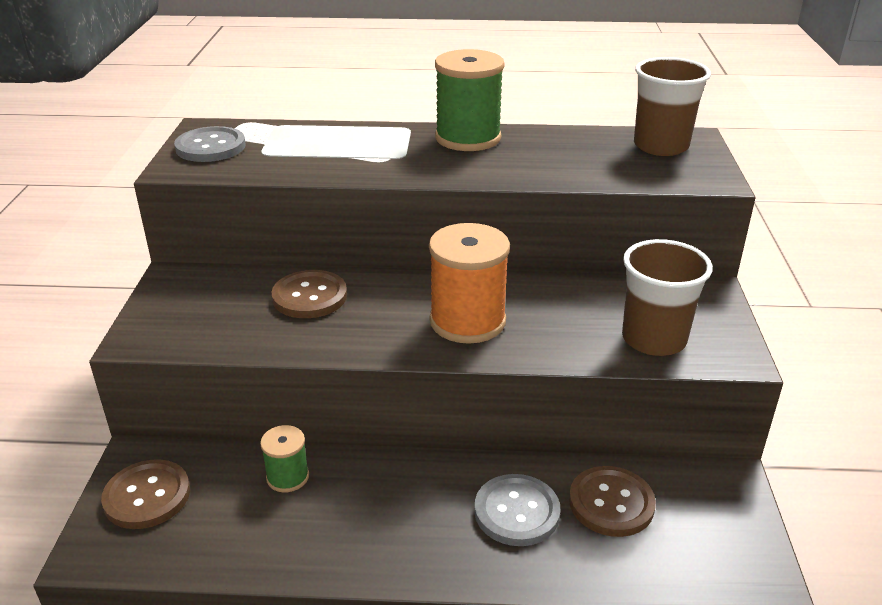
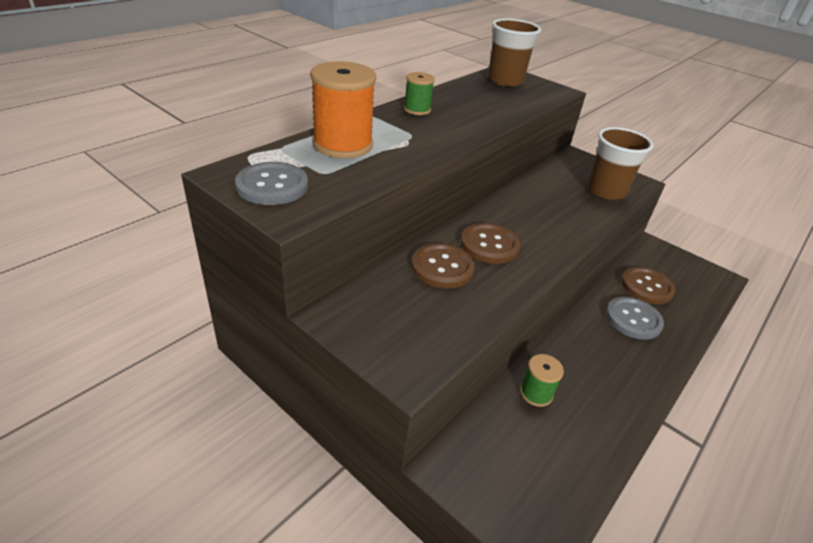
camera: 55 degrees left, 5 degrees up
brown button [101,459,190,529] -> brown button moved to [461,223,520,264]
orange spool [429,223,510,344] -> orange spool moved to [310,61,376,158]
green spool [435,49,505,151] -> green spool [404,72,435,115], size x0.53

